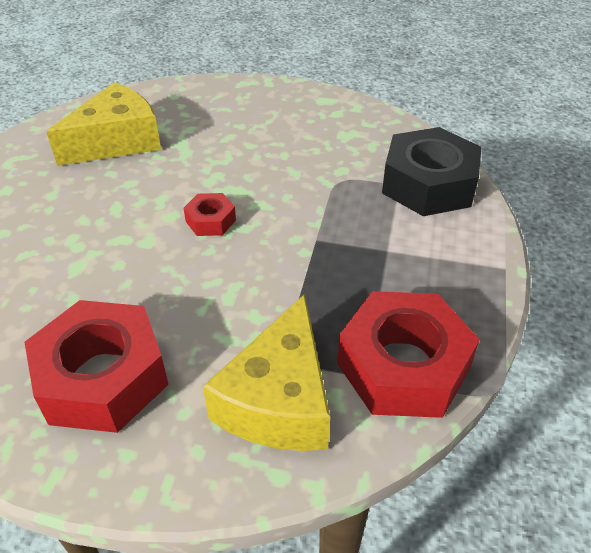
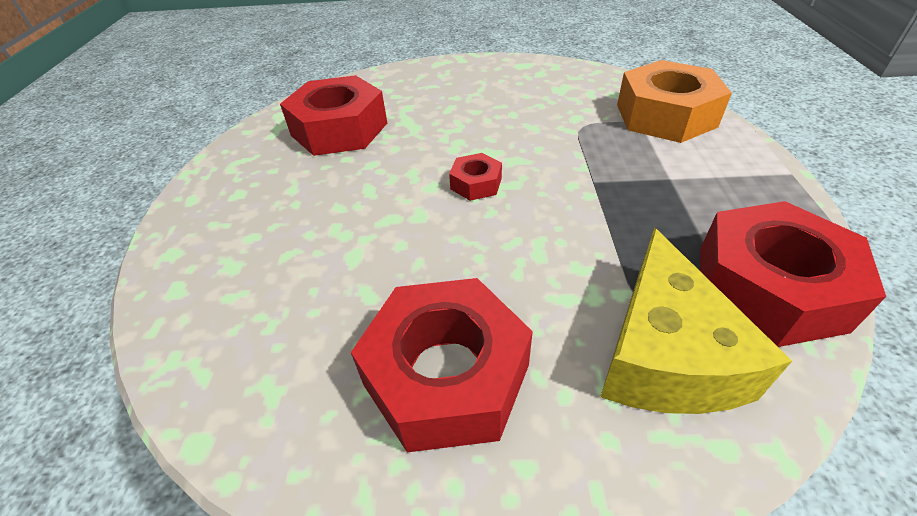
camera: 10 degrees left, 0 degrees up
yellow cheese [46,82,161,166] -> red nut [280,75,387,156]
black nut [382,127,482,216] -> orange nut [617,60,732,143]

